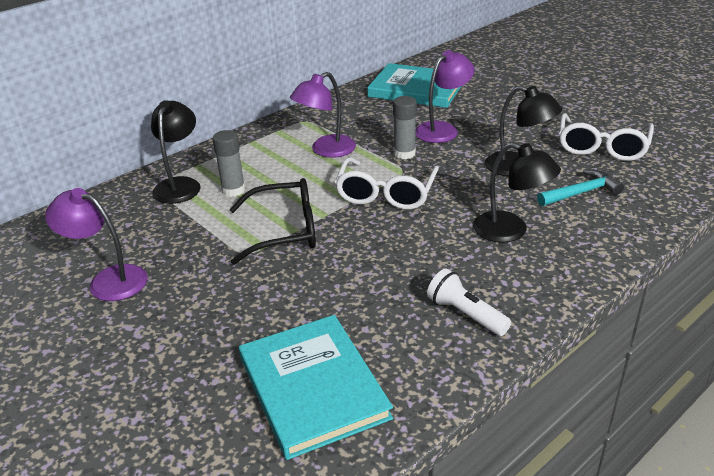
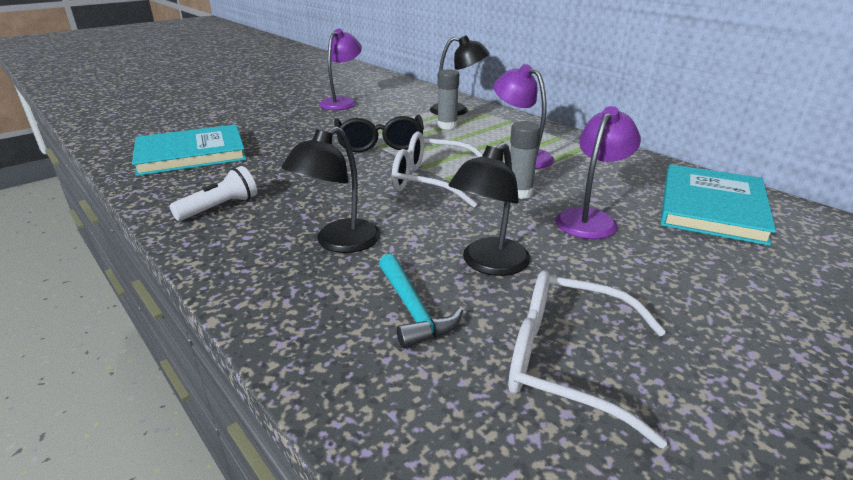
camera: 90 degrees right, 5 degrees down
purple lamp [415,50,475,143] -> purple lamp turned 105 degrees counterclockwise [555,106,641,239]

